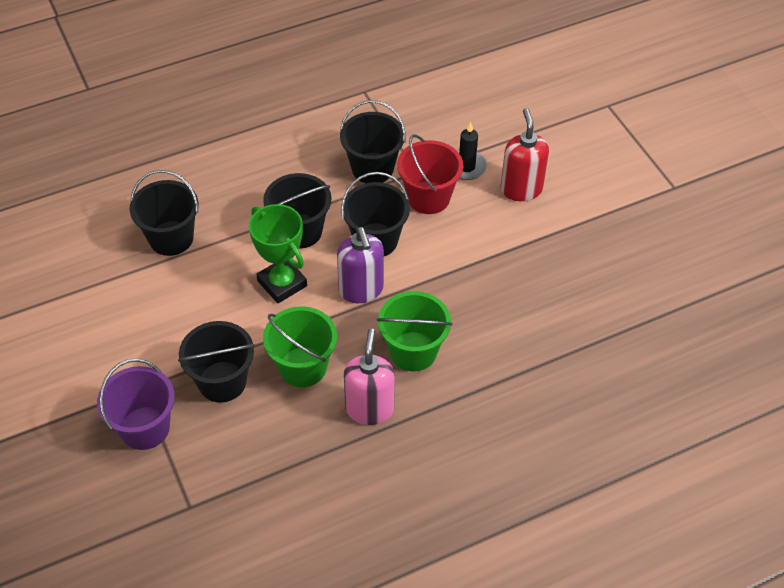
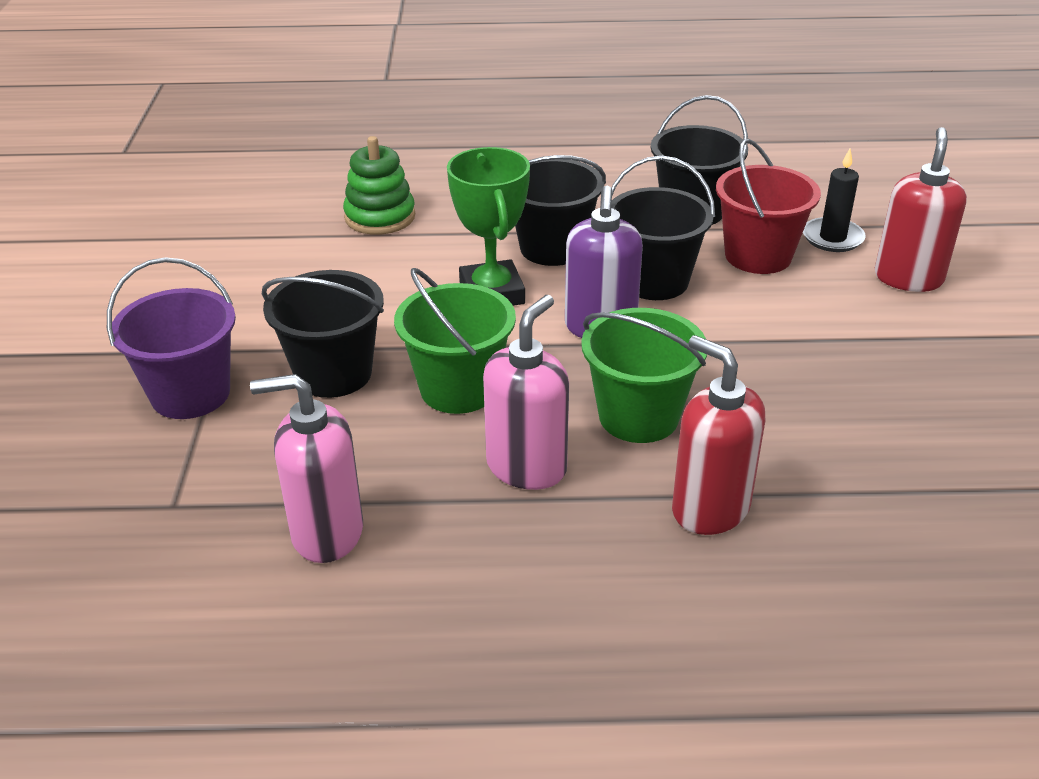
camera: 25 degrees right, 15 degrees down
black bucket [130,170,199,256] -> green stacking toy [343,136,415,235]
none -> pink soap dispenser [250,374,363,563]
none -> red soap dispenser [672,335,765,535]

